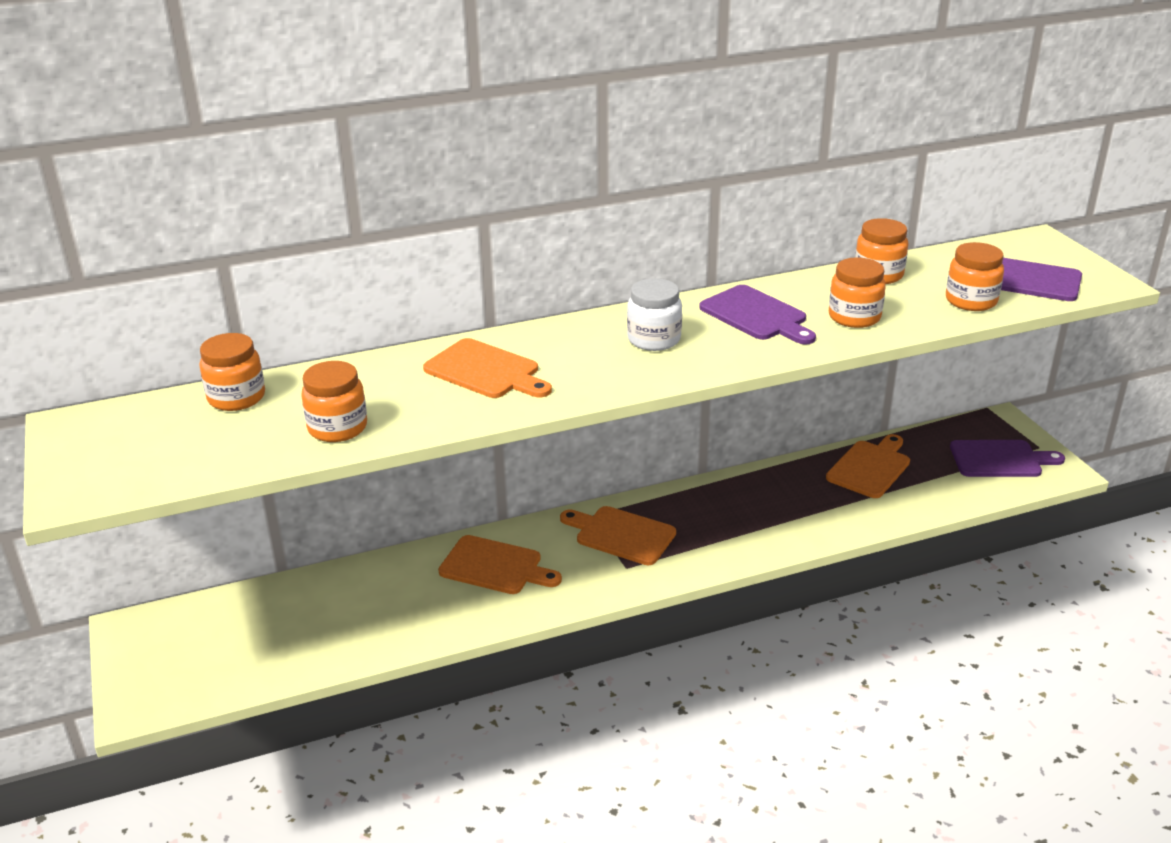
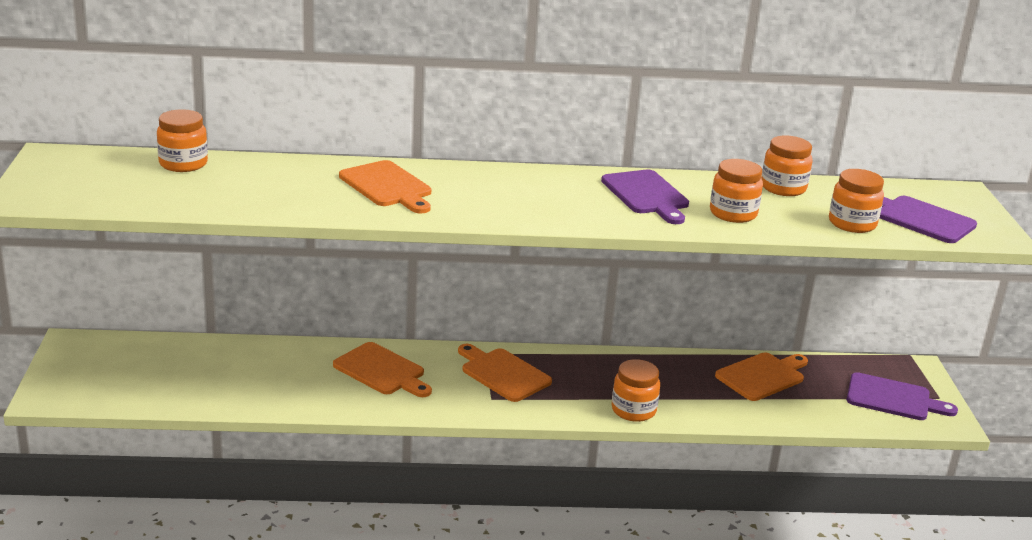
camera: 15 degrees right, 5 degrees down
orange jar [301,361,367,442] -> orange jar moved to [612,359,660,422]
white jar [627,278,682,351] -> none

